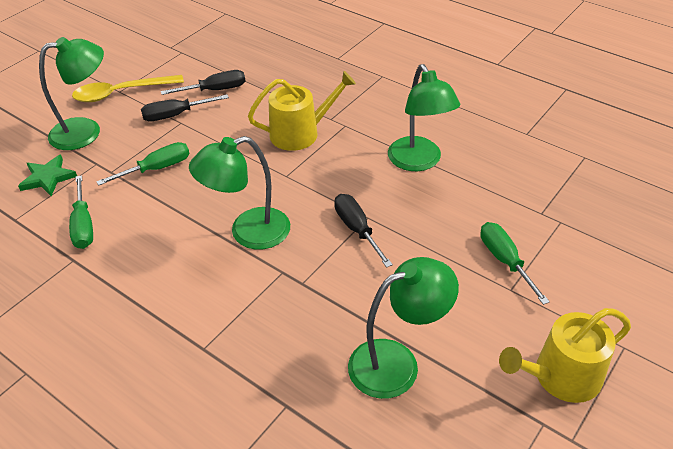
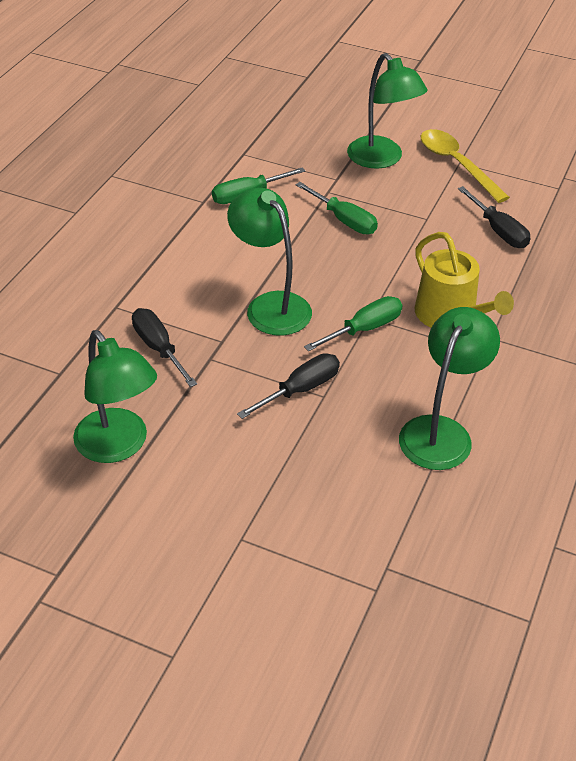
camera: 75 degrees right, 0 degrees up
green star [18,155,77,196] -> none
black screwdriver [141,94,229,121] -> black screwdriver moved to [132,308,197,387]
green lamp [388,64,460,171] -> green lamp turned 150 degrees clockwise [399,307,500,470]
green screwdriver [480,222,550,305] -> green screwdriver moved to [304,296,402,351]
yellow watering can [499,308,631,403] -> none

